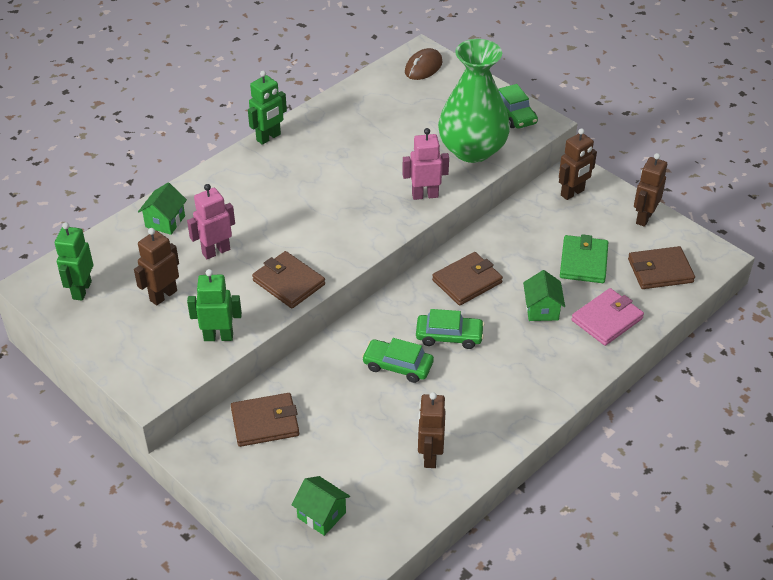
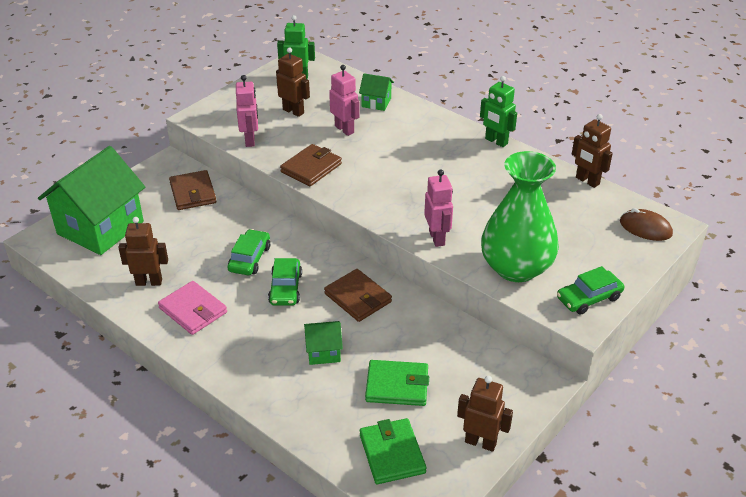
camera: 85 degrees right, 5 degrees down
green robot [187,269,242,341] -> pink robot [236,75,258,147]
green house [291,476,350,536] -> green house [38,146,145,255], size x2.28
brown robot [559,128,597,200] -> brown robot moved to [572,114,613,188]
pink wallet [571,288,644,346] -> pink wallet moved to [158,281,227,335]
brown wallet [628,246,695,289] -> green wallet [360,418,427,484]

